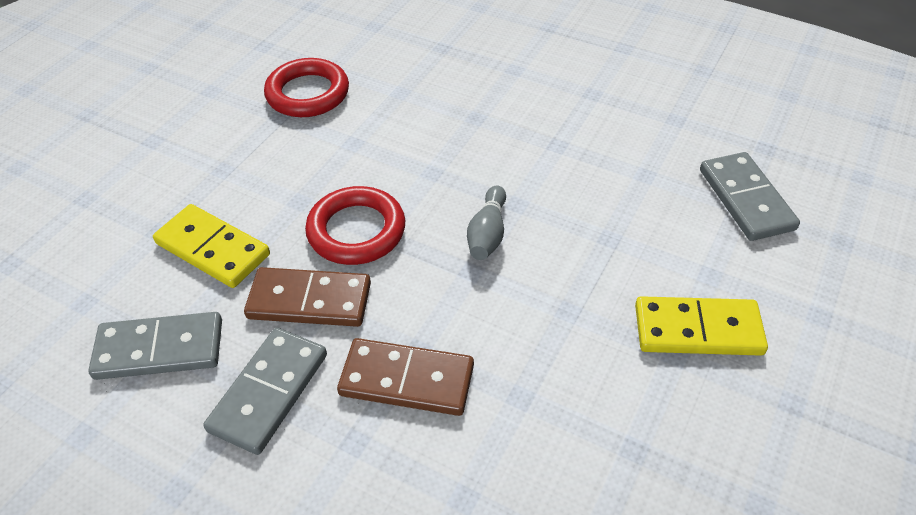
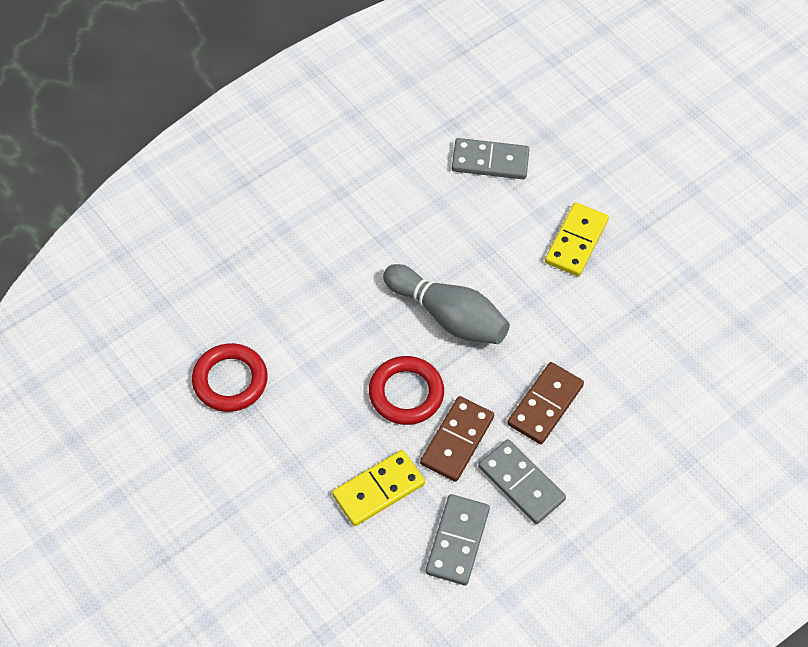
camera: 70 degrees left, 10 degrees up
grey bowling pin [467,185,506,260] -> grey bowling pin [383,264,510,344], size x1.89

